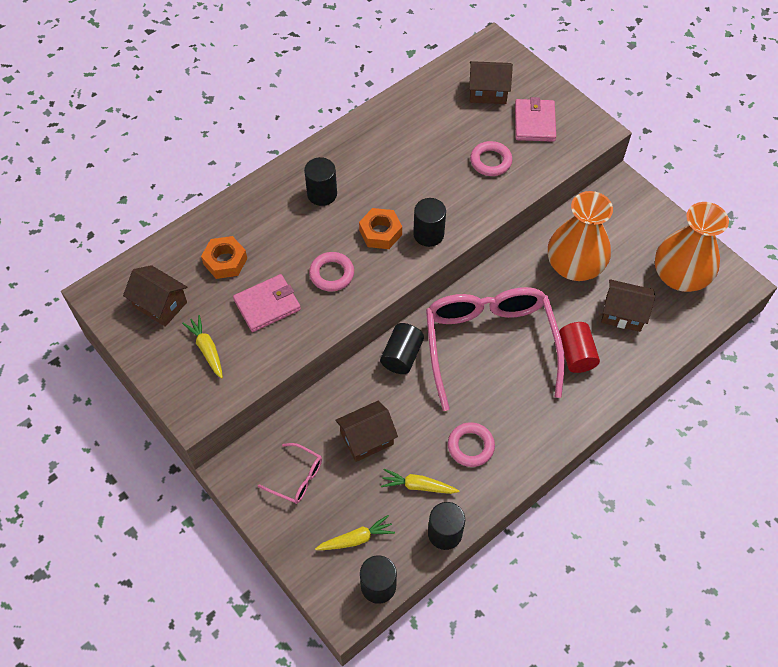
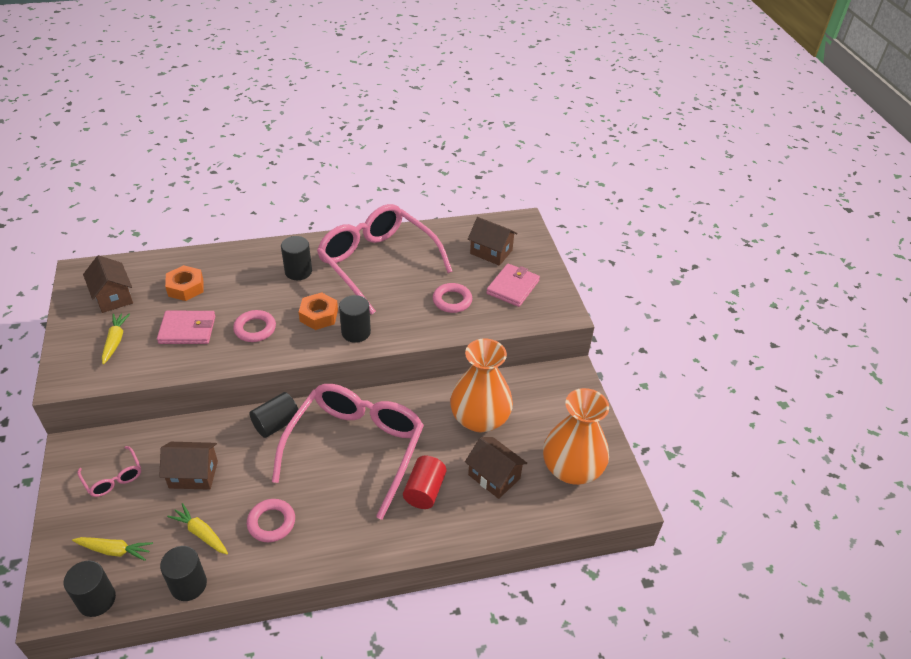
camera: 25 degrees right, 15 degrees down
none -> pink glasses [317,204,453,315]

